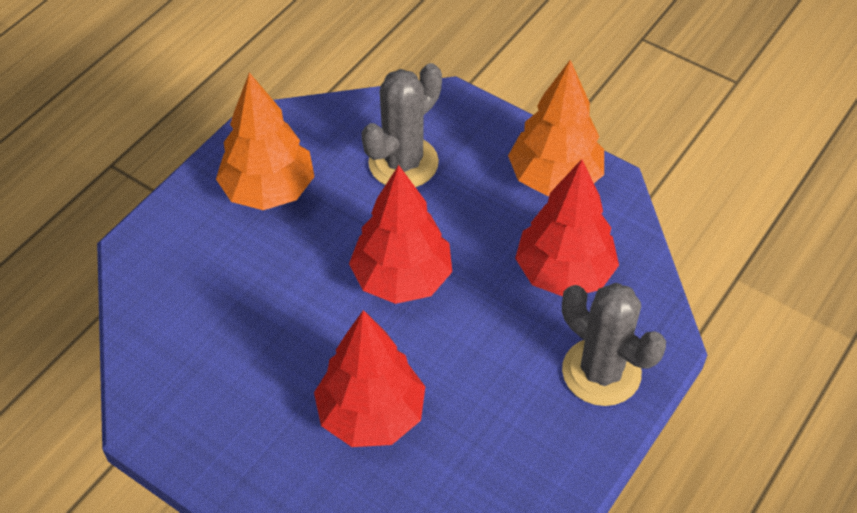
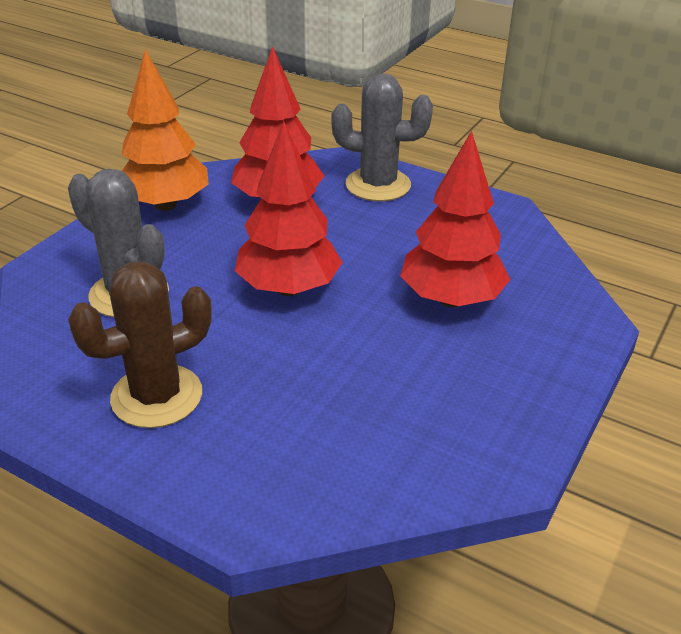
camera: 95 degrees left, 15 degrees down
orange tree [216,72,315,210] -> brown cactus [68,261,212,428]
grey cactus [562,283,666,406] -> grey cactus turned 60 degrees clockwise [331,73,433,201]

